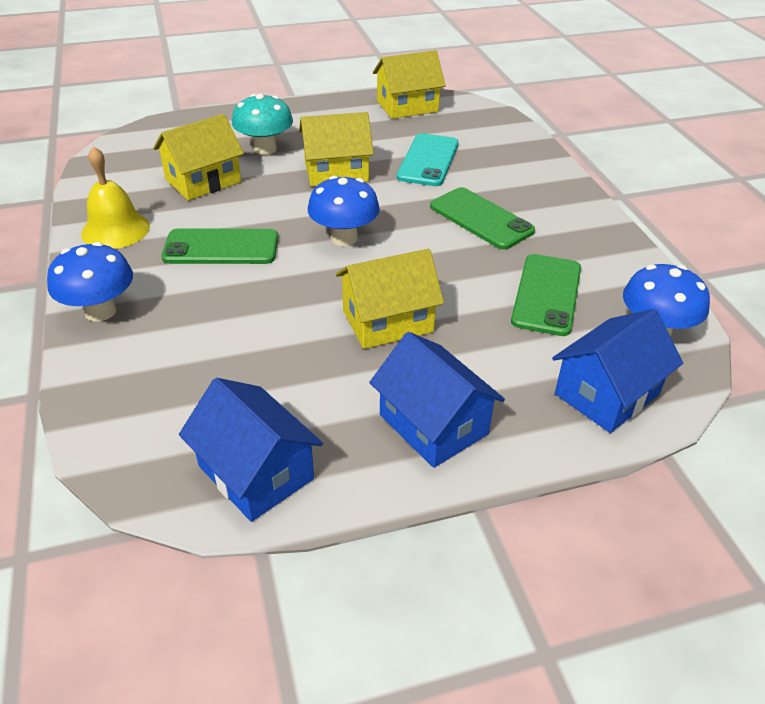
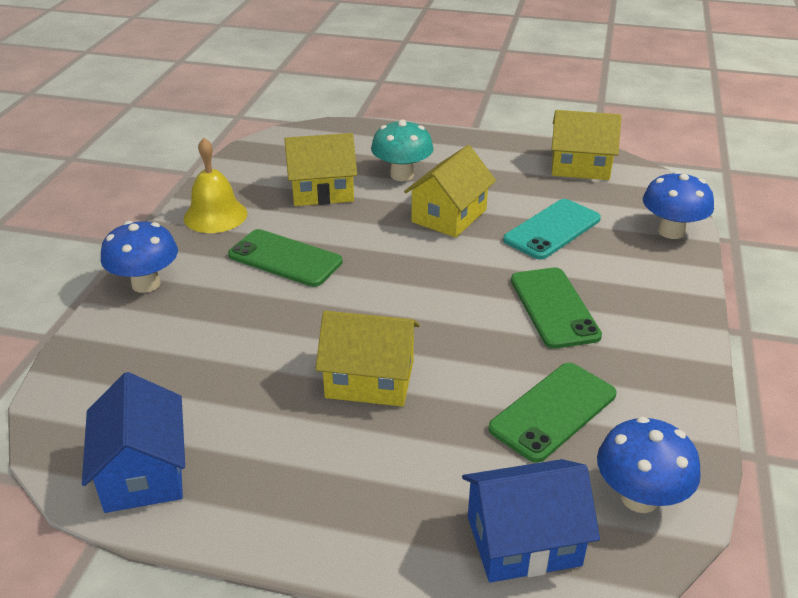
camera: 30 degrees right, 5 degrees down
yellow house [299,112,374,186] -> yellow house turned 75 degrees counterclockwise [404,145,496,238]
blue mushroom [308,176,380,246] -> blue mushroom moved to [643,171,714,239]
blue house [369,332,505,468] -> none

